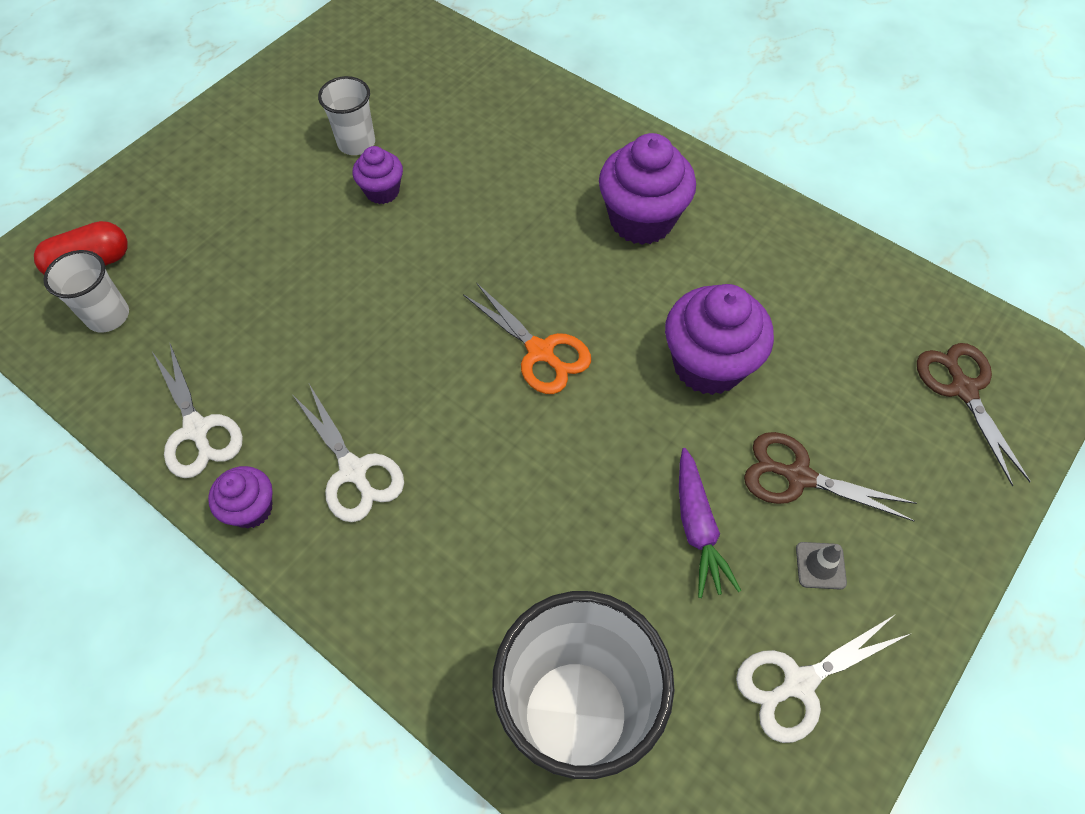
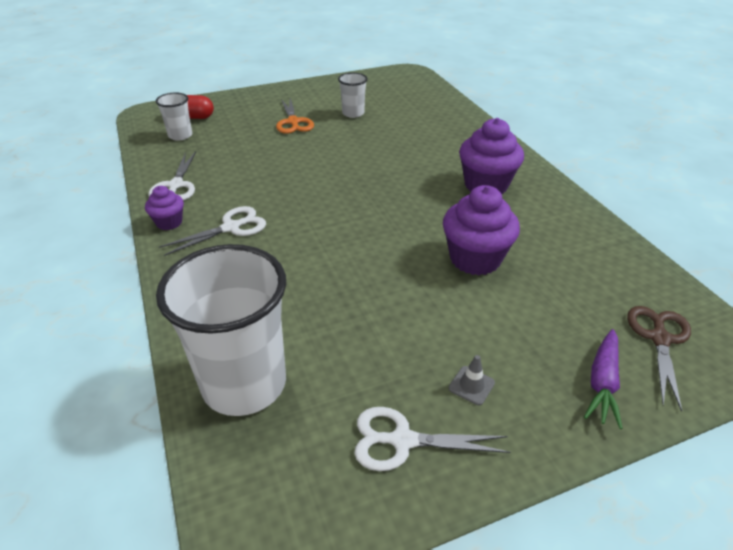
camera: 30 degrees right, 20 degrees down
white scissors [292,384,404,522] -> white scissors turned 120 degrees counterclockwise [159,206,266,256]
purple cupcake [353,146,403,204] -> none
orange scissors [463,284,591,394] -> orange scissors moved to [276,98,314,134]
purple carrot [679,448,741,598] -> purple carrot moved to [584,329,623,429]
brown scissors [744,432,917,521] -> none

